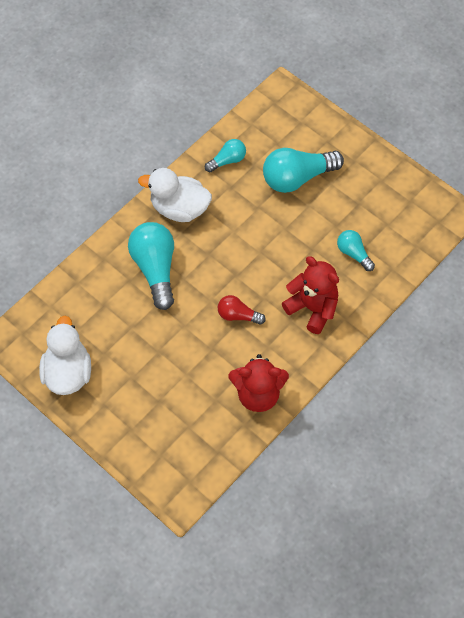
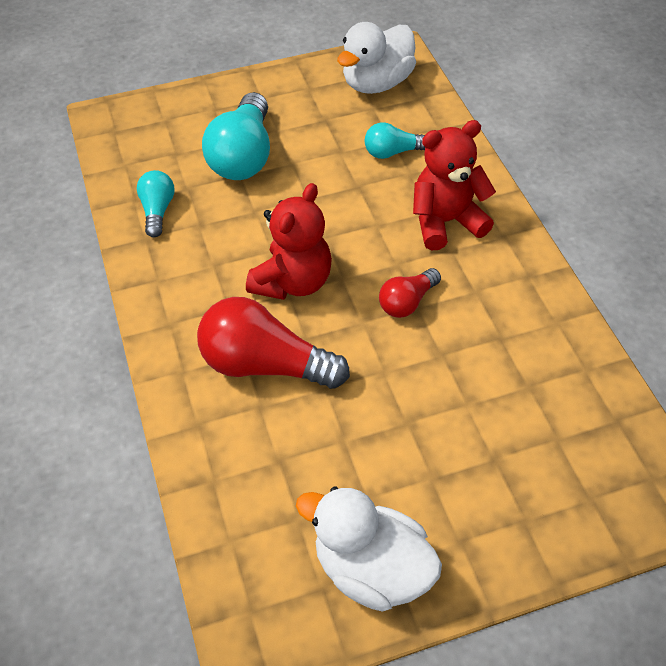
camera: 60 degrees left, 10 degrees down
turquoise light bulb [128,222,174,310] -> red light bulb [197,297,350,389]
white duck [138,168,212,222] -> white duck moved to [337,22,416,94]
red teddy bear [228,354,289,412] -> red teddy bear moved to [246,183,332,300]

